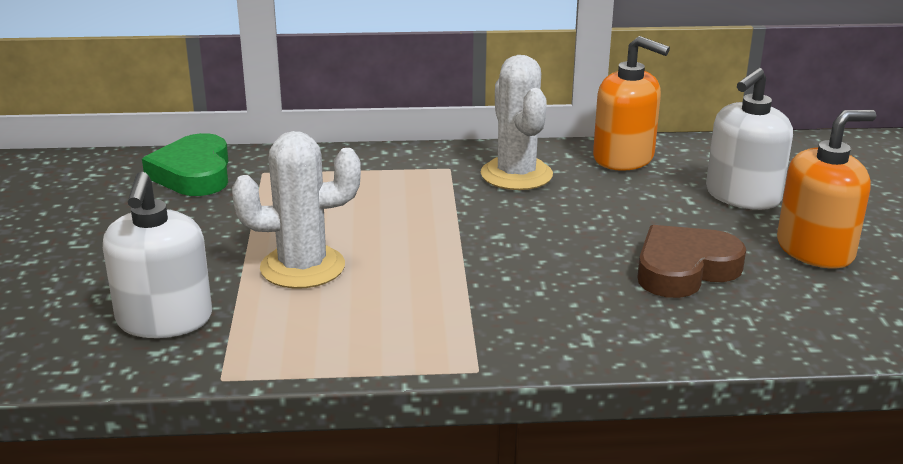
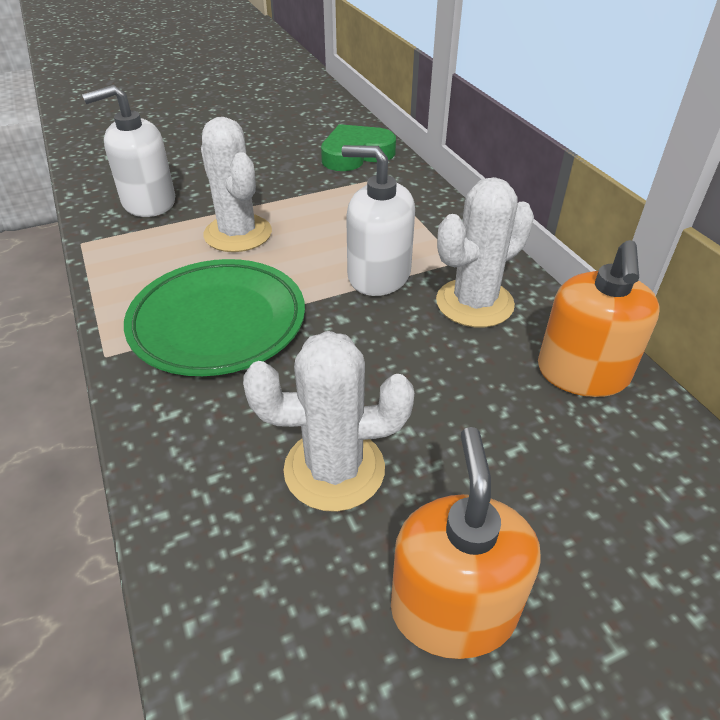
camera: 70 degrees right, 15 degrees up
brown heart [637,225,746,298] -> white cactus [243,331,414,512]
white soap dispenser [706,68,793,210] -> white soap dispenser moved to [342,145,415,296]
orange soap dispenser [777,110,876,269] -> orange soap dispenser turned 135 degrees counterclockwise [391,427,541,659]
none -> green plate [124,259,305,376]

